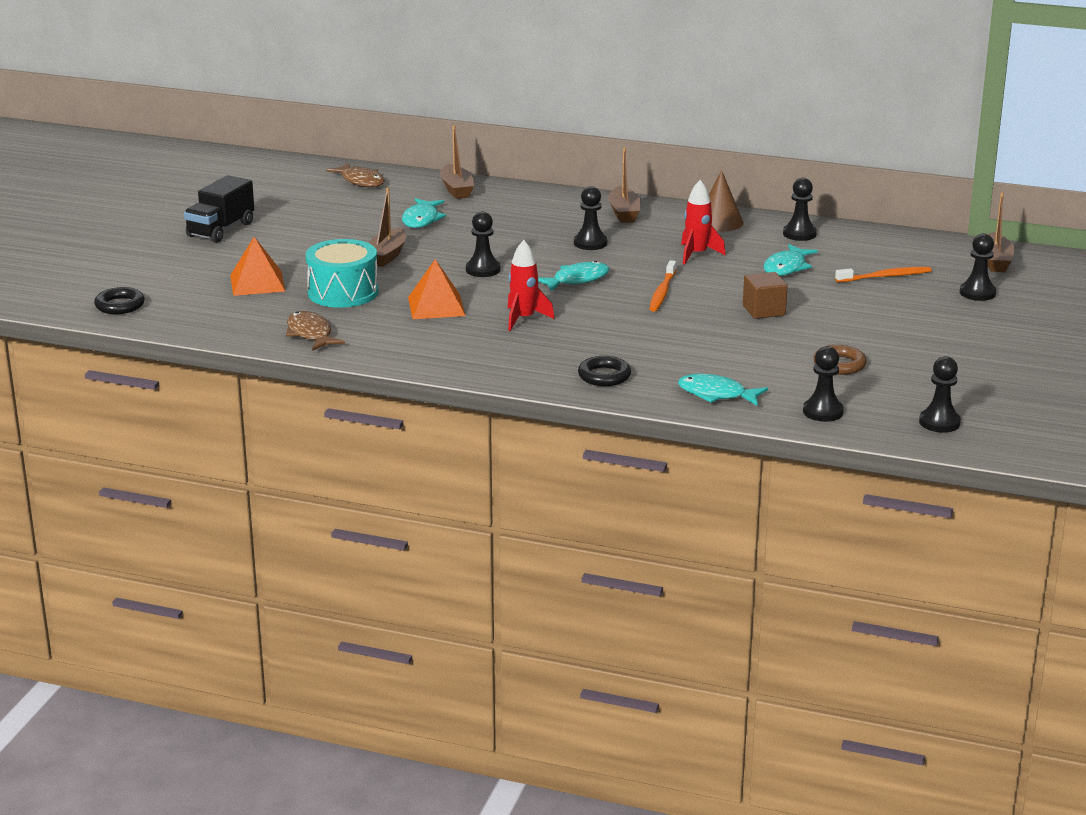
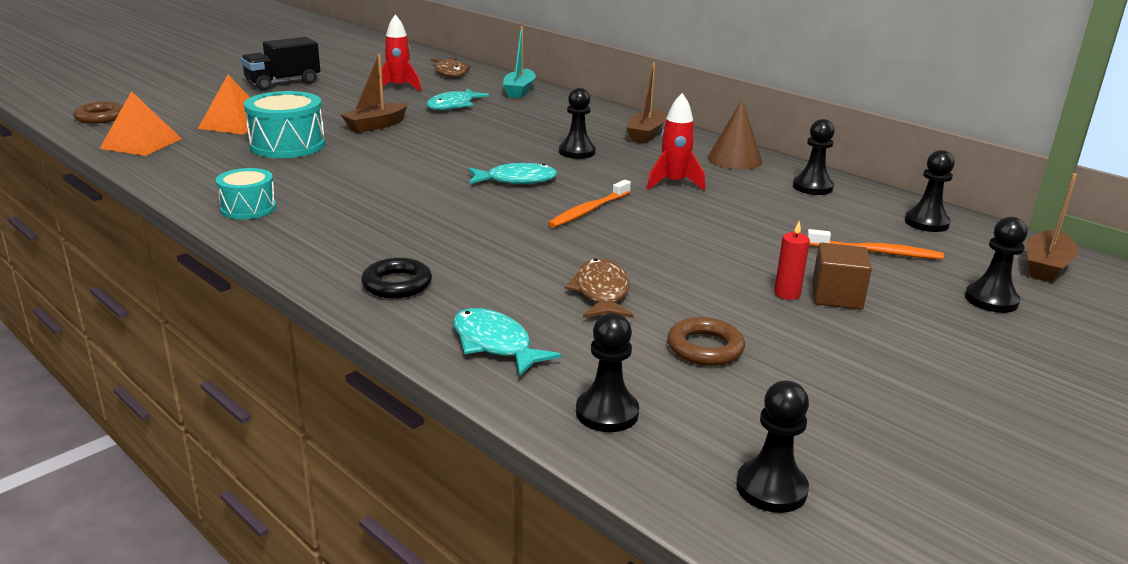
camera: 25 degrees right, 0 degrees up
black ring [94,287,145,314] -> brown ring [73,102,123,124]
brown fish [286,311,345,351] -> brown fish moved to [564,258,634,318]
orange pyramid [408,259,466,319] -> orange pyramid moved to [100,91,182,156]
brown boat [440,125,474,199] -> turquoise boat [503,26,536,98]
black pawn [466,212,500,277] -> black pawn moved to [905,150,955,232]
red rocket [508,240,555,331] -> red rocket moved to [379,14,422,92]
brown cube [743,272,788,319] -> brown cube moved to [812,242,872,310]
turquoise fish [763,244,818,276] -> none
none -> turquoise drum [216,168,276,219]
none -> red candle [774,222,810,300]

